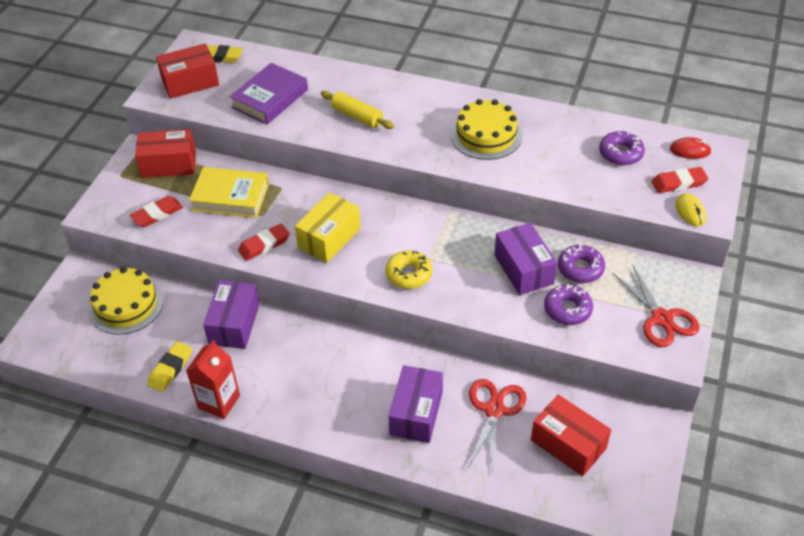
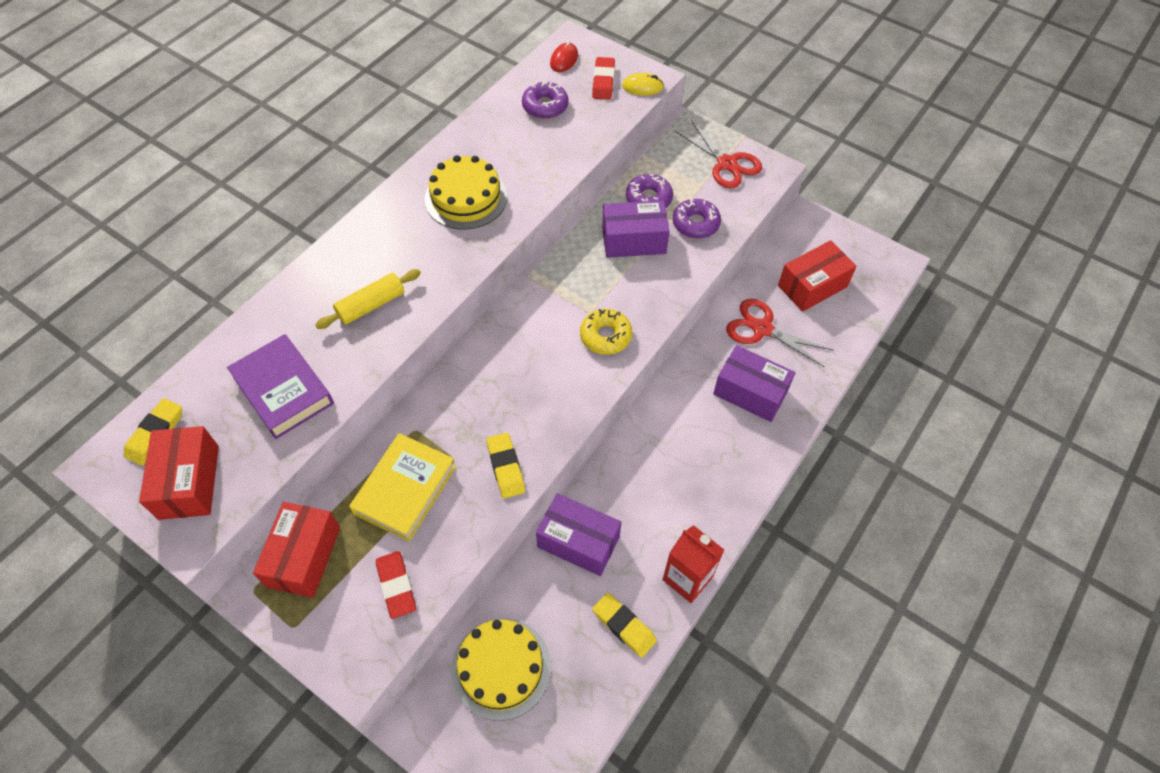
camera: 75 degrees left, 10 degrees up
red eraser [238,224,290,261] -> yellow eraser [486,433,525,498]
yellow box [295,192,361,263] -> none
red scissors [613,266,699,347] -> red scissors turned 60 degrees clockwise [675,120,762,189]

